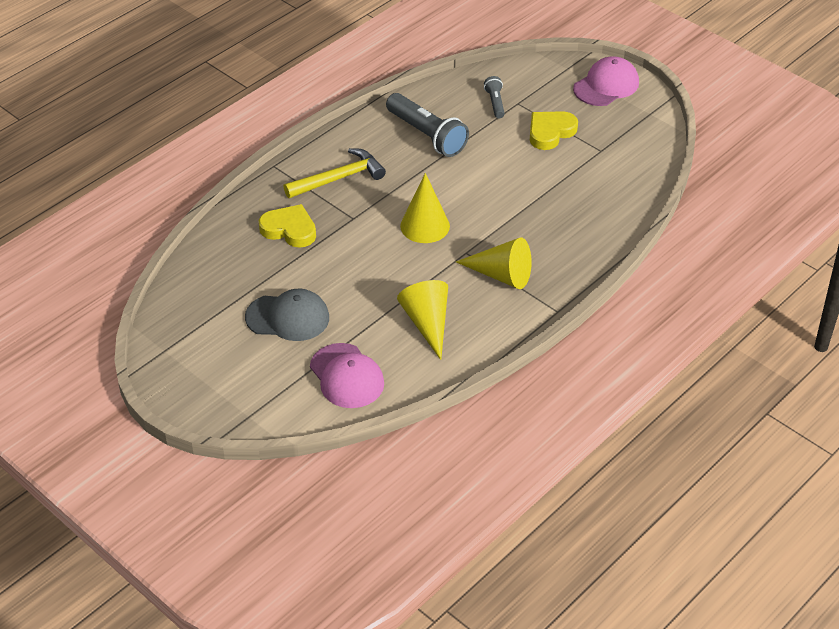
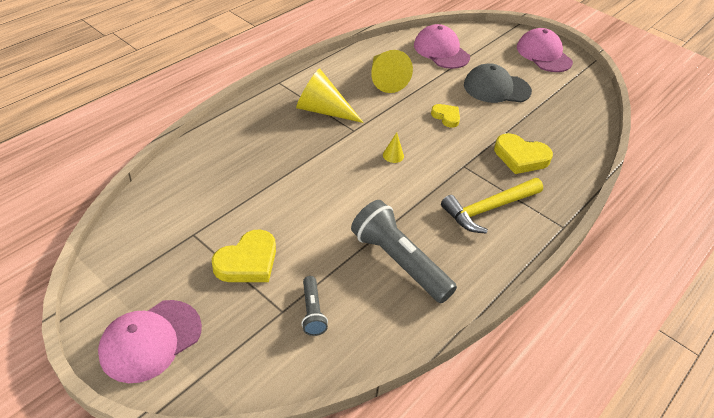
camera: 175 degrees right, 0 degrees up
yellow cone [400,173,450,243] -> yellow cone [383,132,404,163], size x0.45
none -> yellow heart [431,104,460,128]
none -> pink cap [517,28,573,72]

